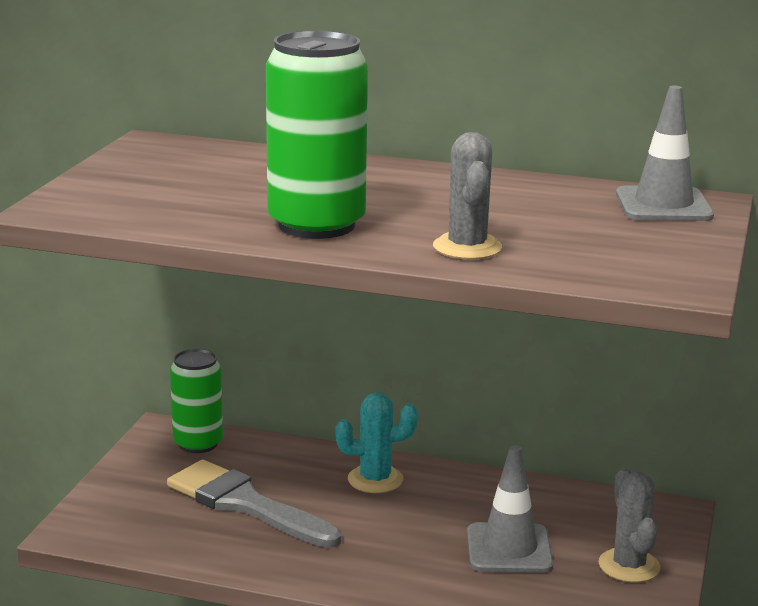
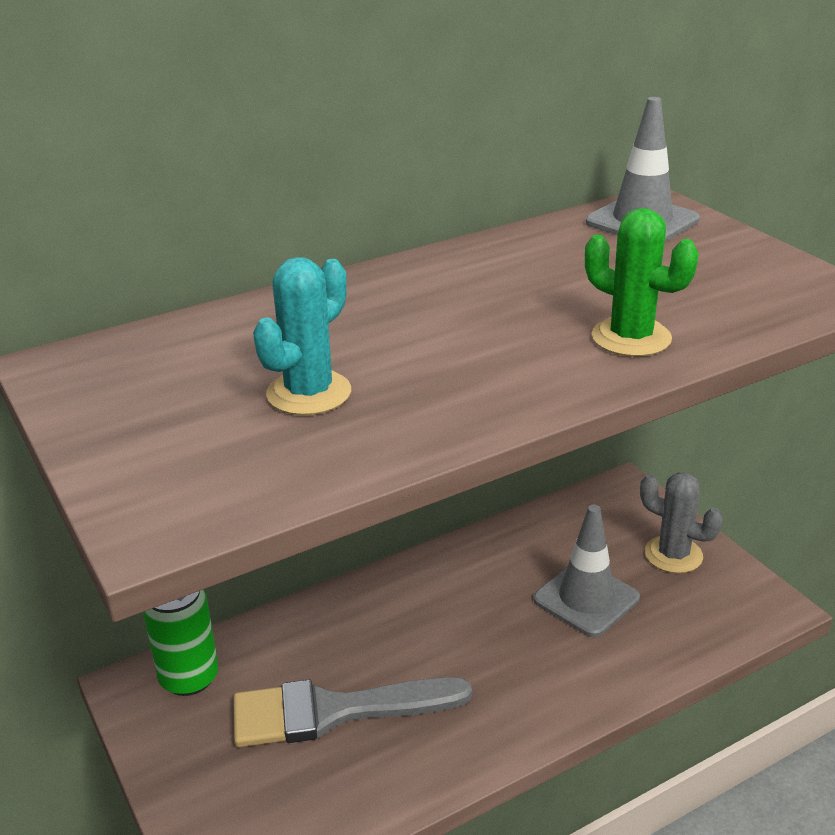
camera: 45 degrees left, 10 degrees up
green can [266,30,368,239] -> none
turquoise cactus [336,392,418,493] -> turquoise cactus moved to [253,257,351,415]
grey cactus [433,132,502,259] -> green cactus [585,208,699,357]

